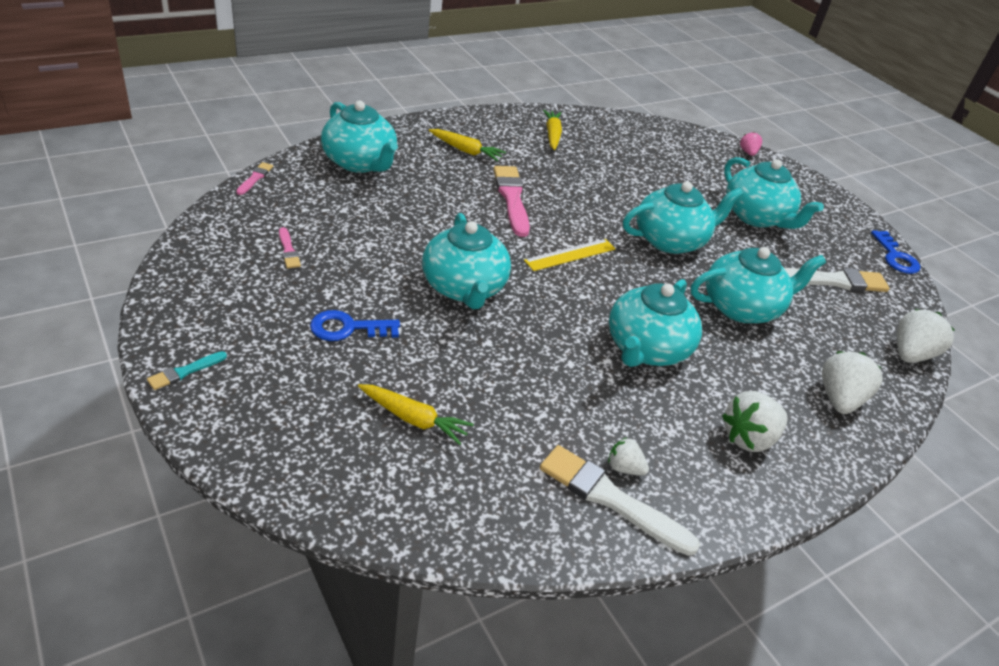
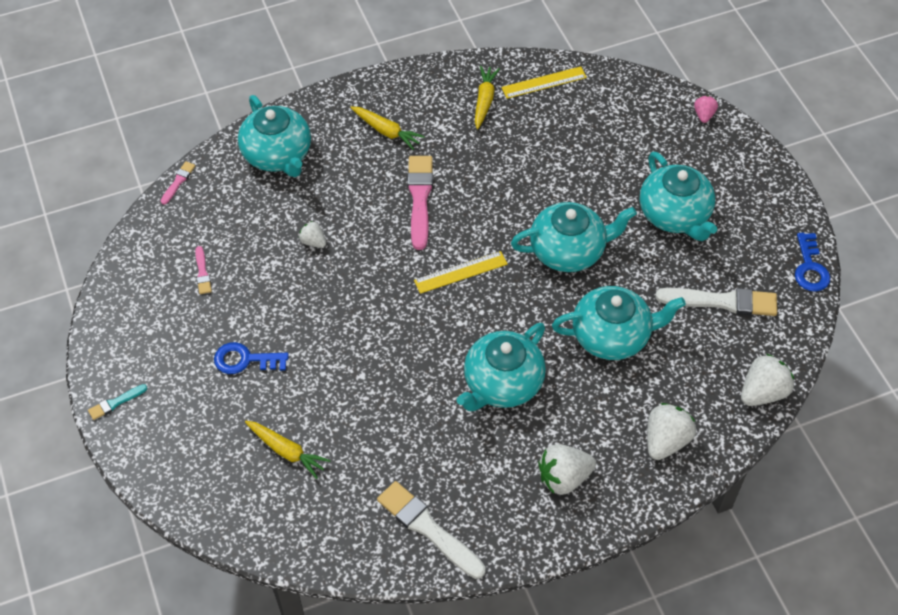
camera: 15 degrees right, 15 degrees up
turquoise teapot [422,213,511,309] -> none
white strawberry [608,437,649,475] -> white strawberry moved to [299,221,326,248]
none -> yellow ruler [501,66,587,99]

